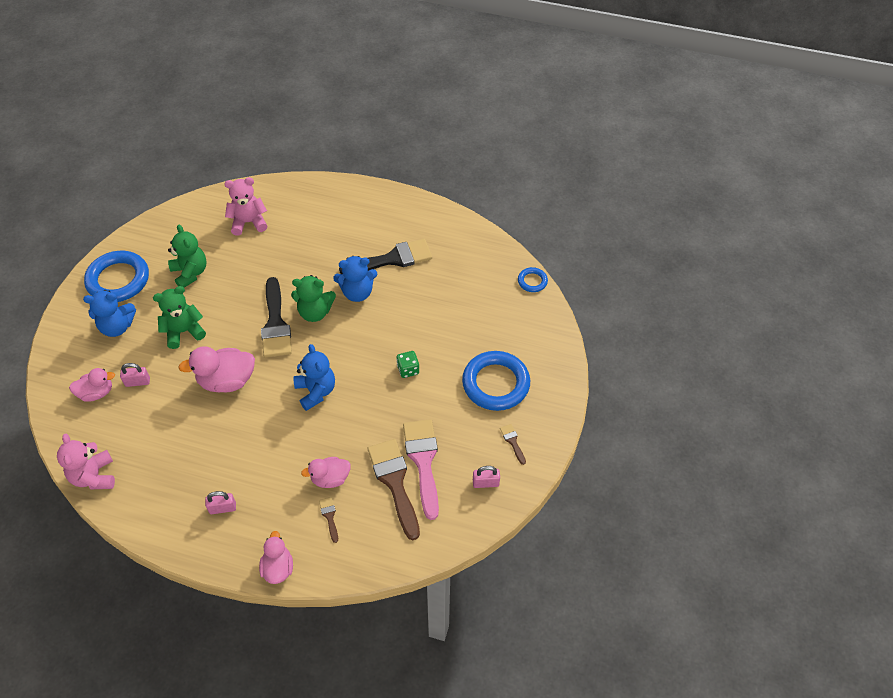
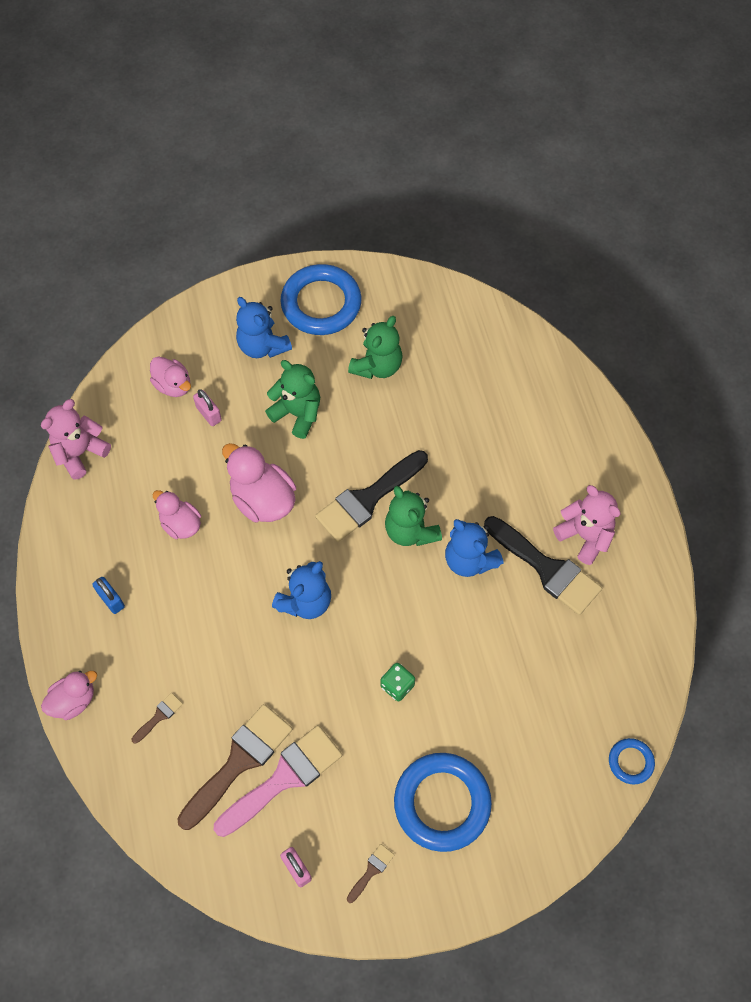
camera: 60 degrees right, 10 degrees up
pink padlock [205,491,236,514] -> blue padlock [92,577,125,614]
pink teddy bear [224,177,267,236] -> pink teddy bear moved to [553,485,621,565]
pink duck [301,457,351,488] -> pink duck moved to [153,490,201,539]

